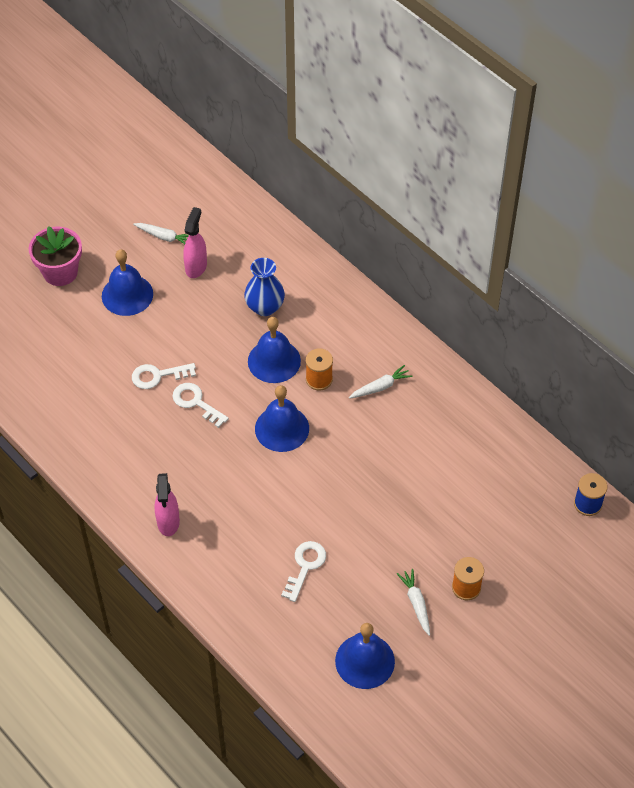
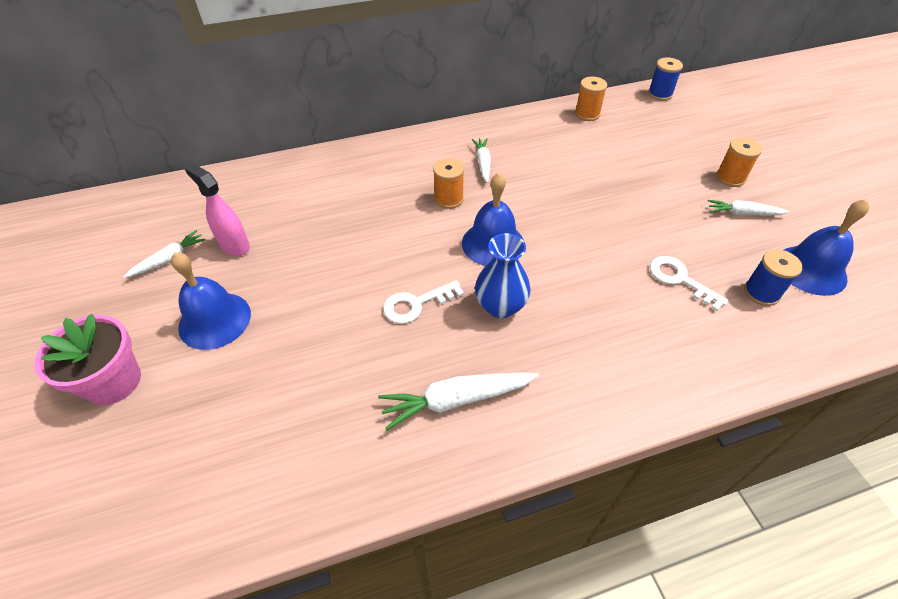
camera: 65 degrees left, 5 degrees down
white key [132,363,196,389] -> none
pink spray bottle [155,473,180,536] -> none
blue vase [244,258,285,316] -> blue vase moved to [475,233,530,318]
blue bell [248,317,301,383] -> none
none -> white carrot [378,373,539,431]
none -> orange spool [575,77,607,121]
none -> blue spool [744,249,803,306]

